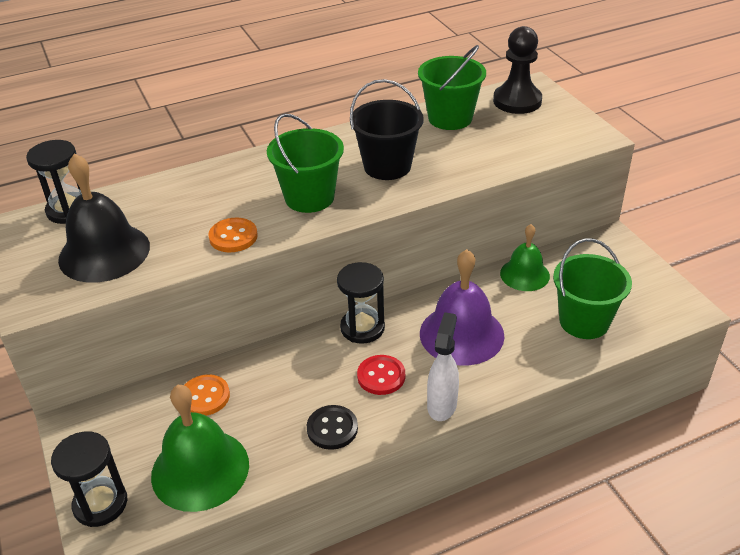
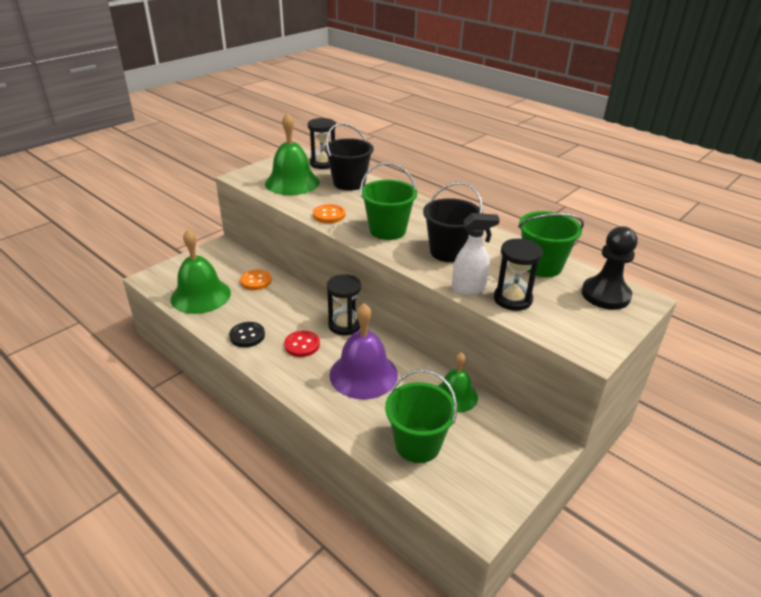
camera: 65 degrees right, 5 degrees down
black hourglass [51,431,127,527] -> black hourglass moved to [494,239,543,311]
black bell [58,153,150,283] -> green bell [265,113,320,195]
white spray bottle [427,312,459,421] -> white spray bottle moved to [452,213,500,295]
none -> black bucket [324,123,374,191]

